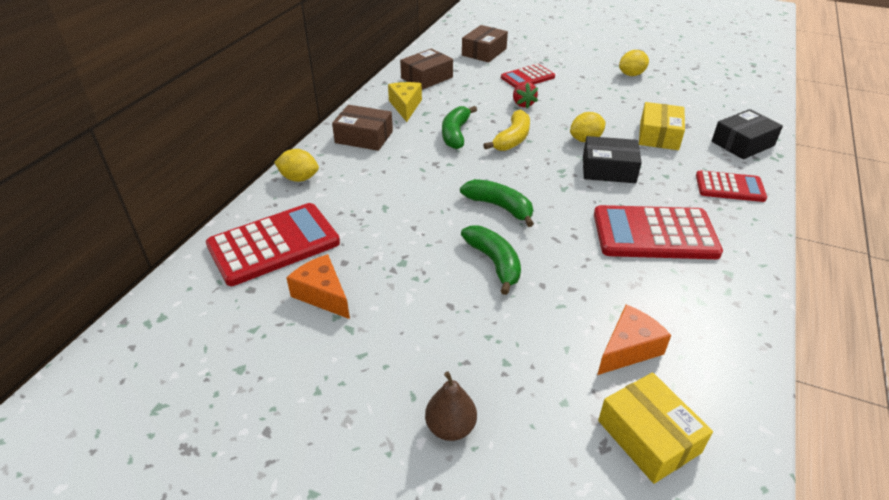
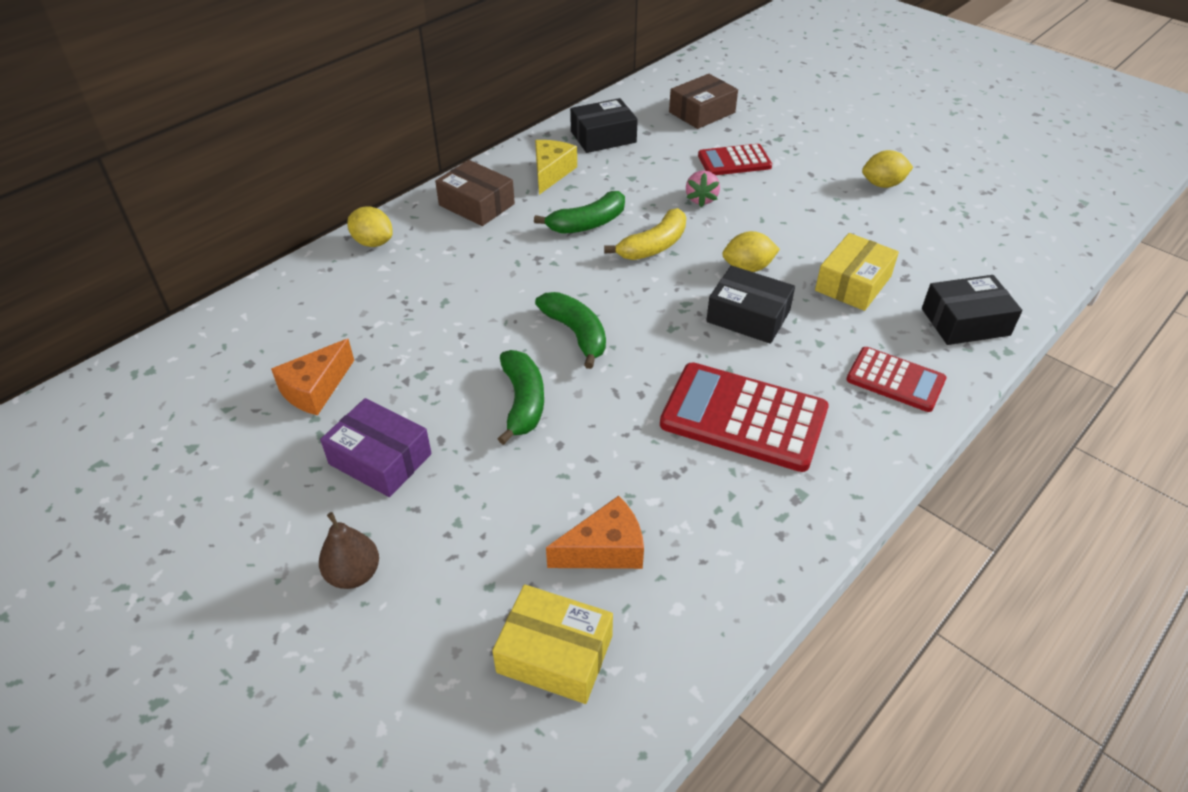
camera: 20 degrees right, 5 degrees up
red calculator [206,203,340,286] -> none
orange cheese [287,254,350,319] -> orange cheese turned 120 degrees counterclockwise [271,339,354,416]
brown box [400,49,453,90] -> black box [570,98,638,153]
green banana [442,106,477,149] -> green banana turned 150 degrees counterclockwise [534,191,625,234]
red strawberry [513,82,538,109] -> pink strawberry [686,170,720,207]
yellow box [598,373,713,484] -> yellow box turned 60 degrees counterclockwise [492,584,613,704]
none -> purple box [320,398,431,497]

